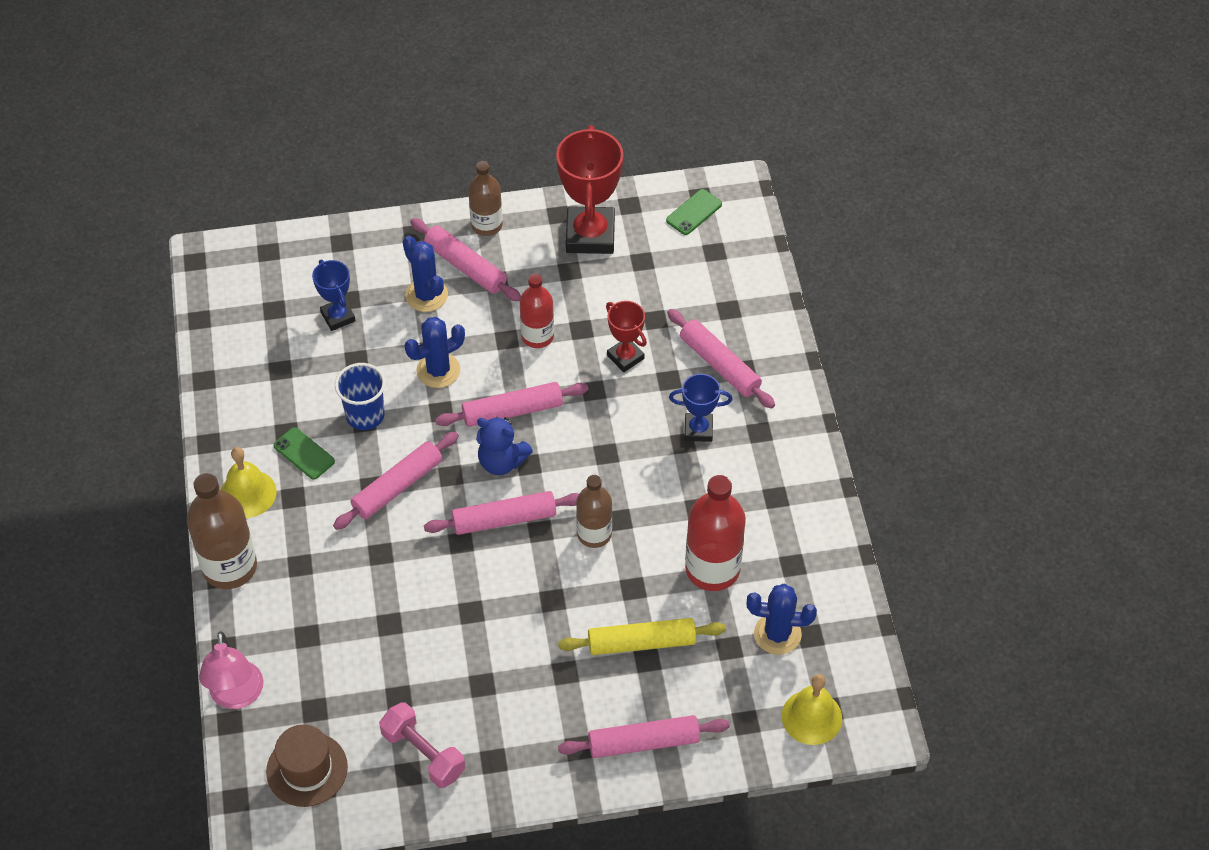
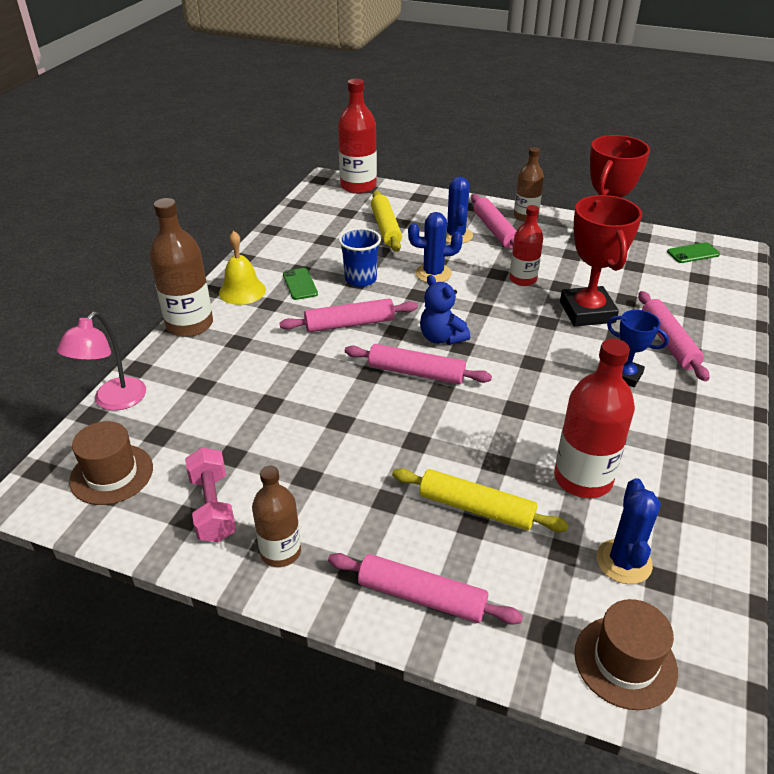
camera: 30 degrees right, 15 degrees down
blue trophy [312,260,355,331] -> yellow rolling pin [371,191,402,252]
pink rolling pin [435,382,589,427] -> none
brown bottle [576,475,612,548] -> brown bottle moved to [252,466,301,567]
red trophy [606,301,647,372] -> red trophy [560,195,642,327], size x1.83
blue cactus [747,584,817,655] -> blue cactus turned 60 degrees clockwise [596,478,661,584]
yellow bell [782,674,842,745] -> brown hat [575,599,678,710]
none -> red bottle [338,79,377,194]

